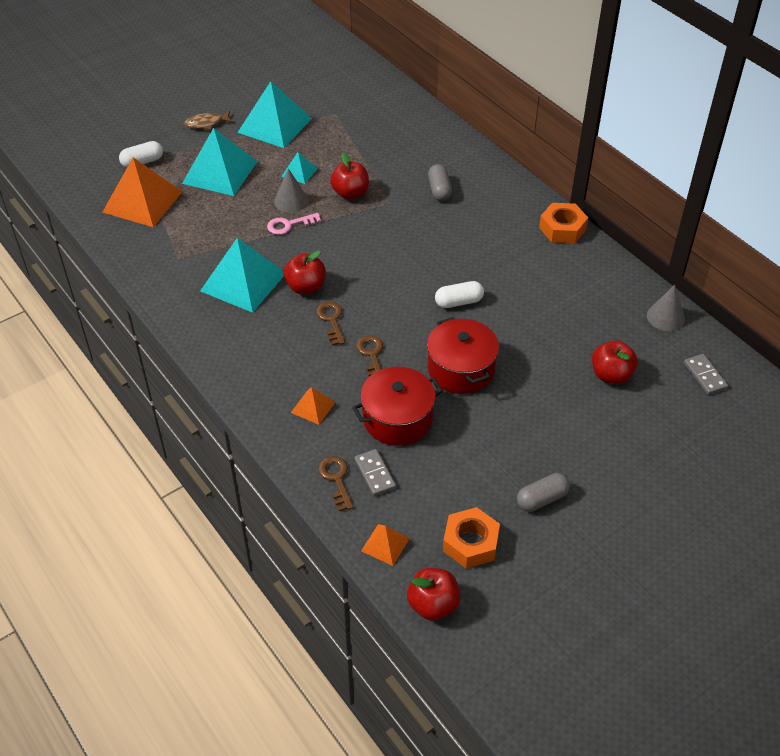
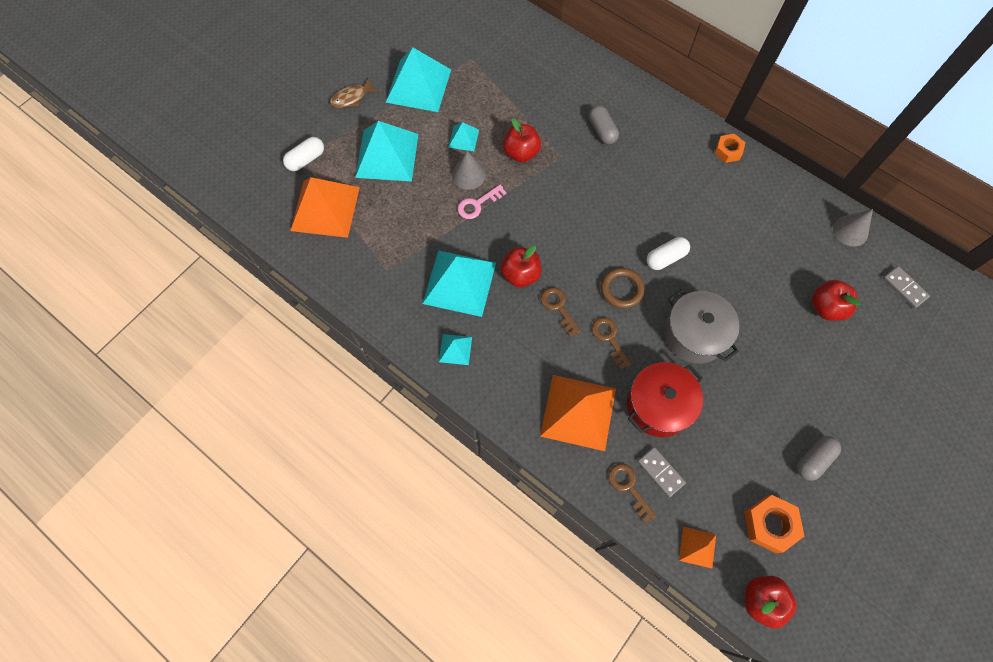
camera: 15 degrees left, 20 degrees up
orange pyramid [291,387,335,425] -> orange pyramid [540,375,616,451], size x2.10
red pot [427,317,499,394] -> grey pot [664,289,740,364]
orange nut [539,203,588,243] -> orange nut [715,134,745,163], size x0.65
none -> turquoise pyramid [439,334,472,365]
none -> brown ring [601,268,645,309]

